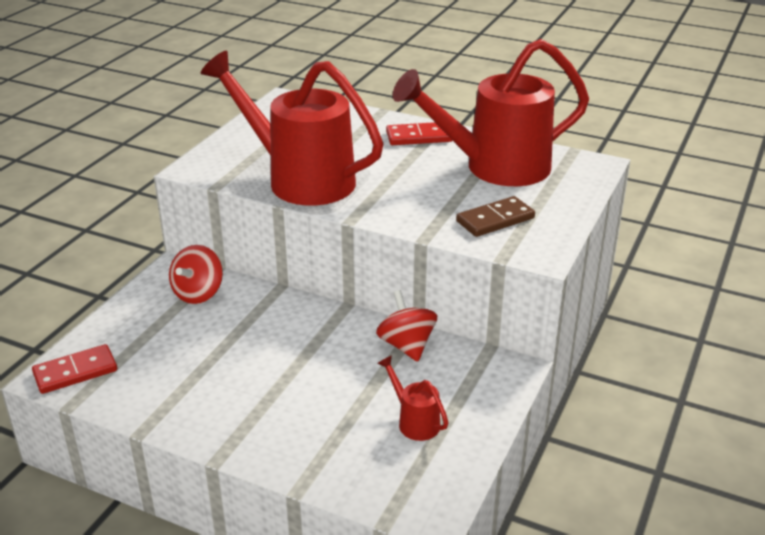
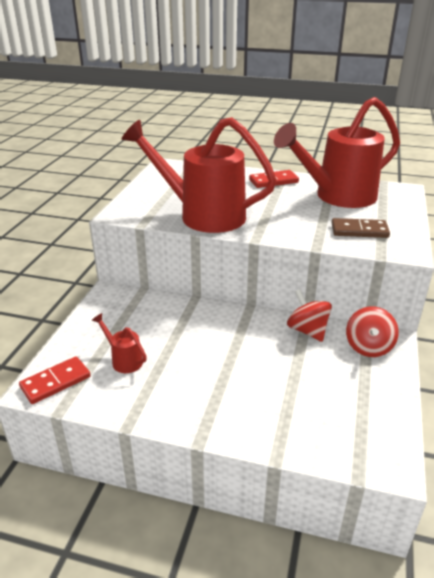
camera: 10 degrees left, 0 degrees up
red spinning top [169,245,223,304] -> red spinning top moved to [346,306,399,357]
red watering can [377,355,448,441] -> red watering can moved to [92,313,147,373]
brown domino [456,196,535,237] -> brown domino turned 45 degrees clockwise [331,218,390,238]

